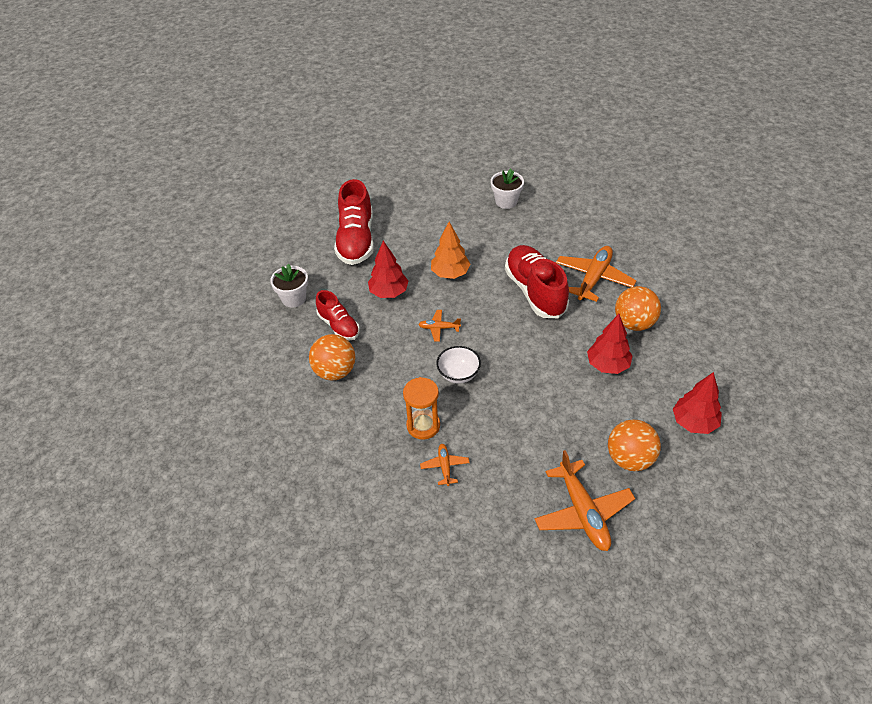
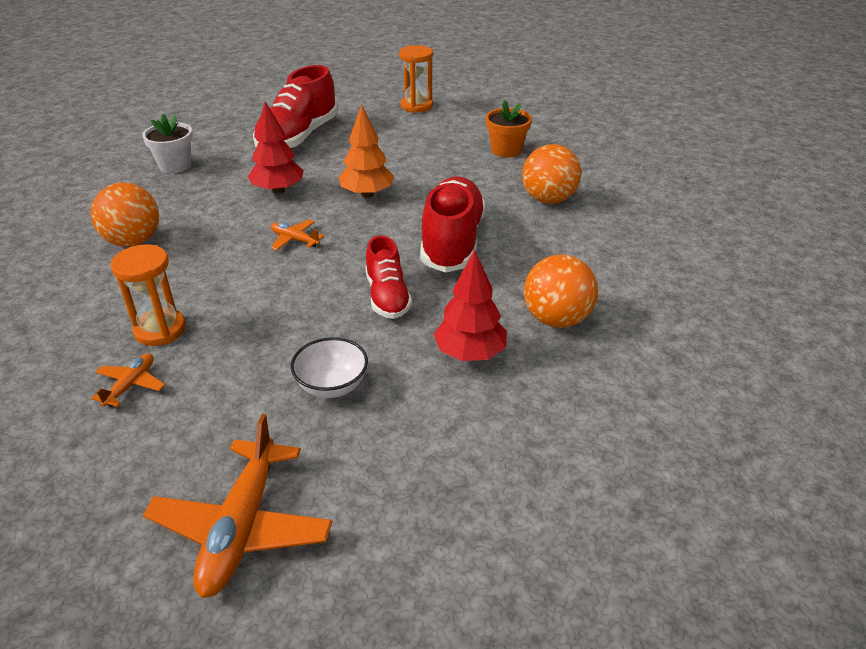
camera: 25 degrees right, 10 degrees down
red shoe [316,290,360,340] -> red shoe moved to [365,236,412,319]
white bowl [436,346,481,384] -> white bowl moved to [291,337,368,398]
white flower pot [491,169,524,209] -> orange flower pot [486,100,532,157]
orange plane [556,246,636,302] -> none
orange ball [608,419,661,471] -> orange ball moved to [522,144,581,204]
red tree [673,372,722,434] -> none
none -> orange hourglass [399,45,433,113]

